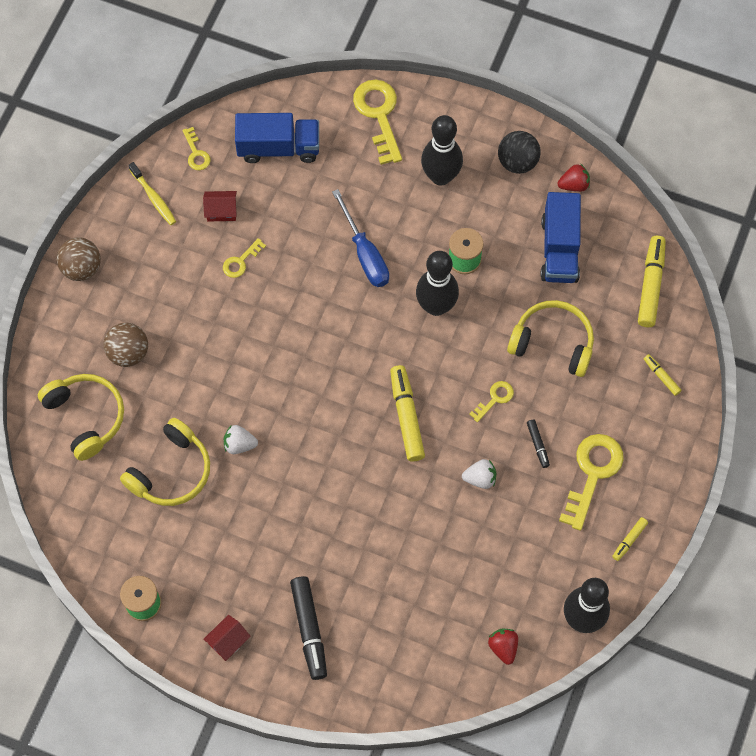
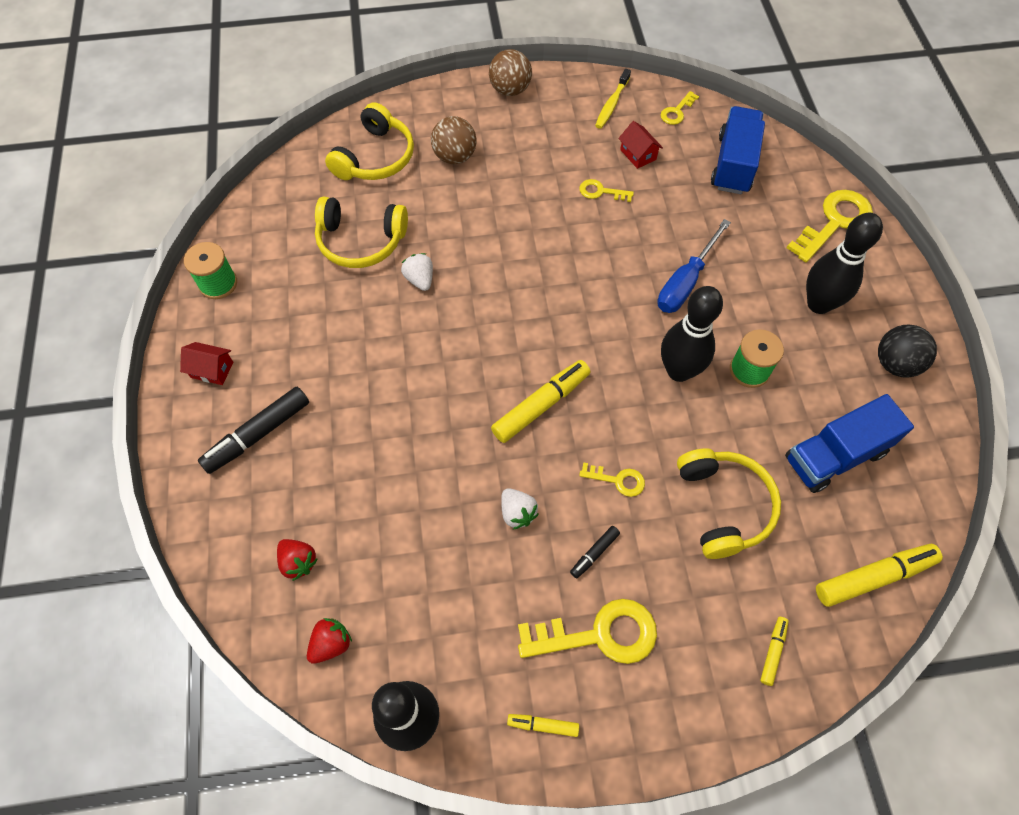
camera: 60 degrees right, 5 degrees down
blue truck [235,113,319,163] -> blue truck turned 135 degrees counterclockwise [711,106,765,194]
red strawberry [557,164,590,192] -> red strawberry moved to [277,539,318,581]

